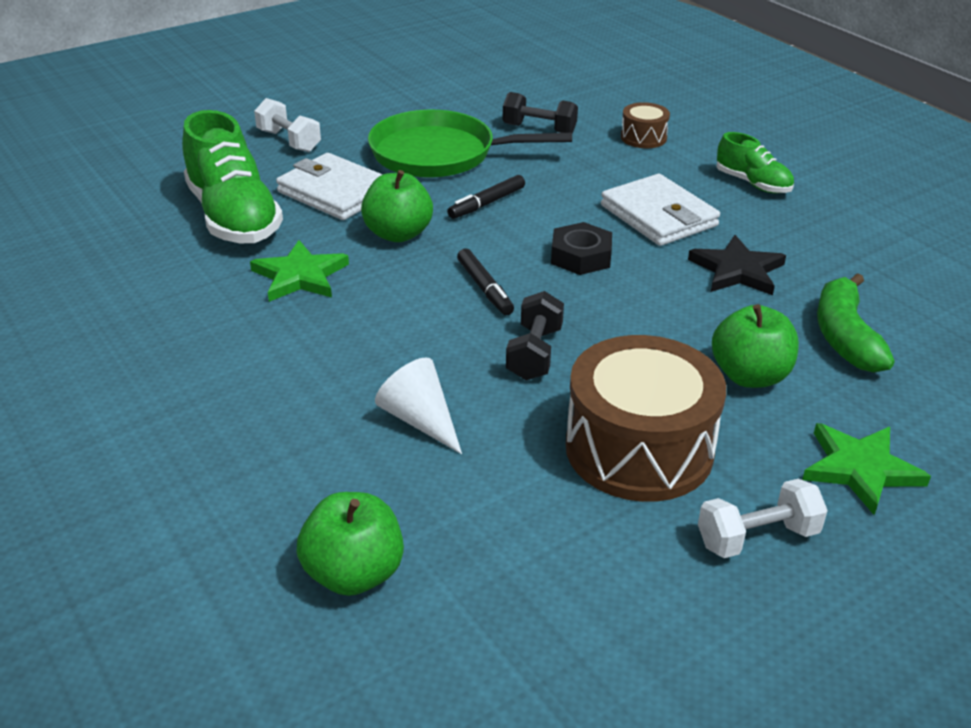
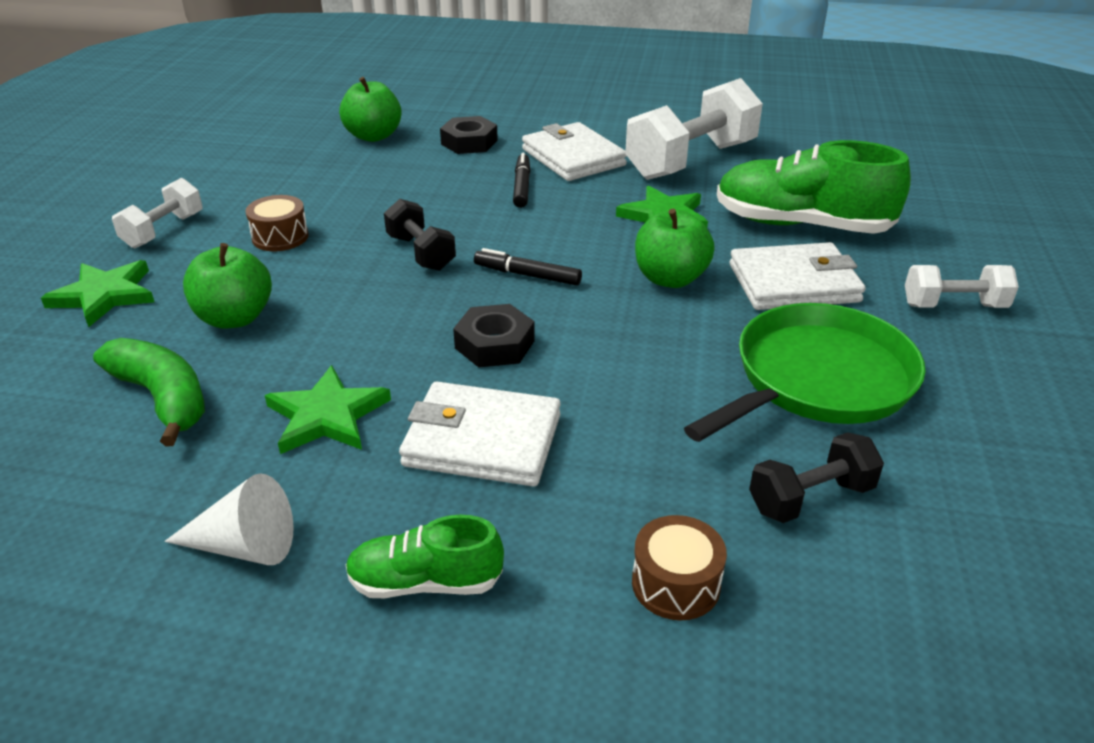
camera: 135 degrees right, 0 degrees up
white cone [375,357,462,454] -> white cone moved to [164,473,294,565]
black marker [447,175,525,219] -> black marker moved to [513,153,530,208]
brown drum [566,335,726,502] -> brown drum [246,195,309,251], size x0.47
black star [688,235,786,295] -> green star [265,365,391,454]
none -> black nut [440,116,498,154]
none -> white wallet [522,122,627,181]
none -> white dumbbell [625,78,763,180]

